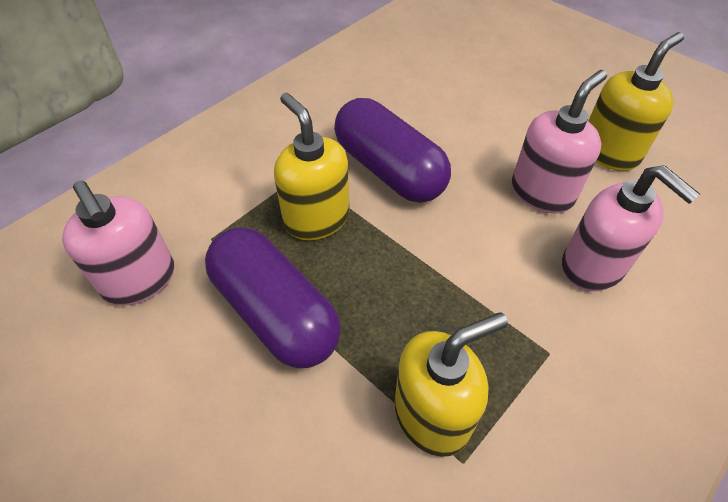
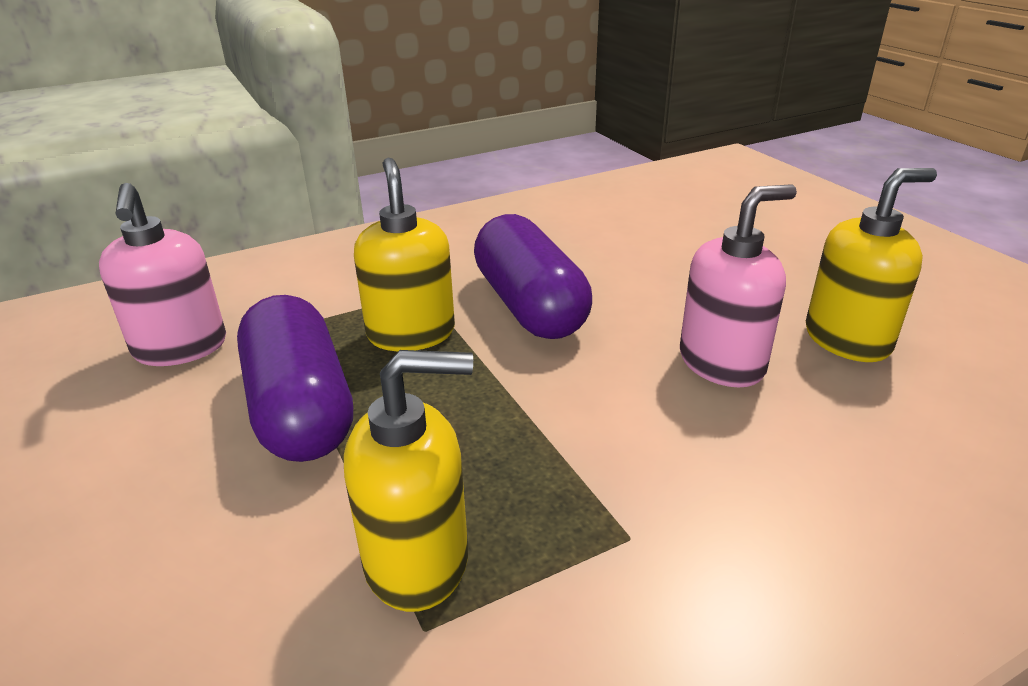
camera: 20 degrees right, 20 degrees down
pink soap dispenser [562,165,700,291] -> none

